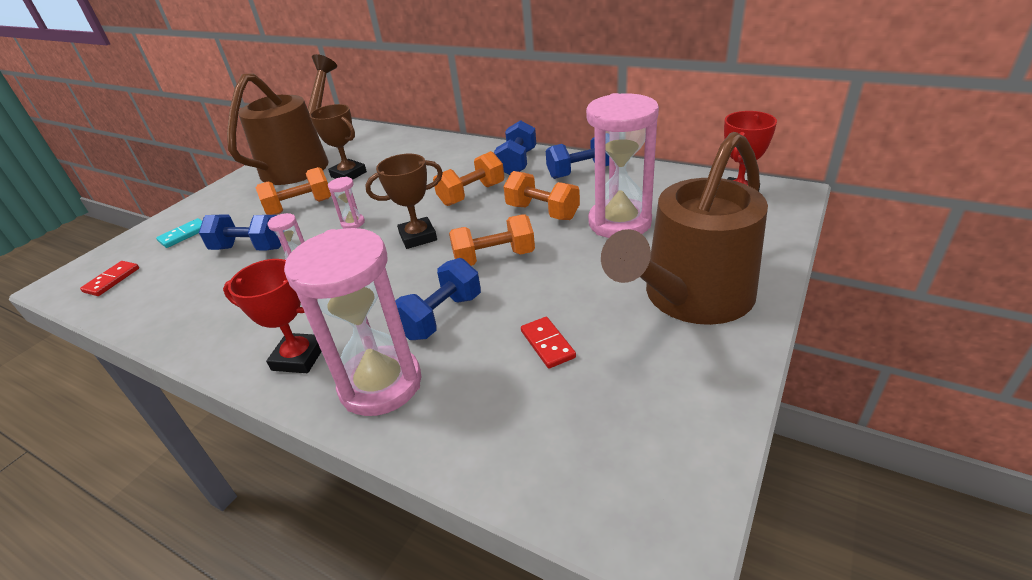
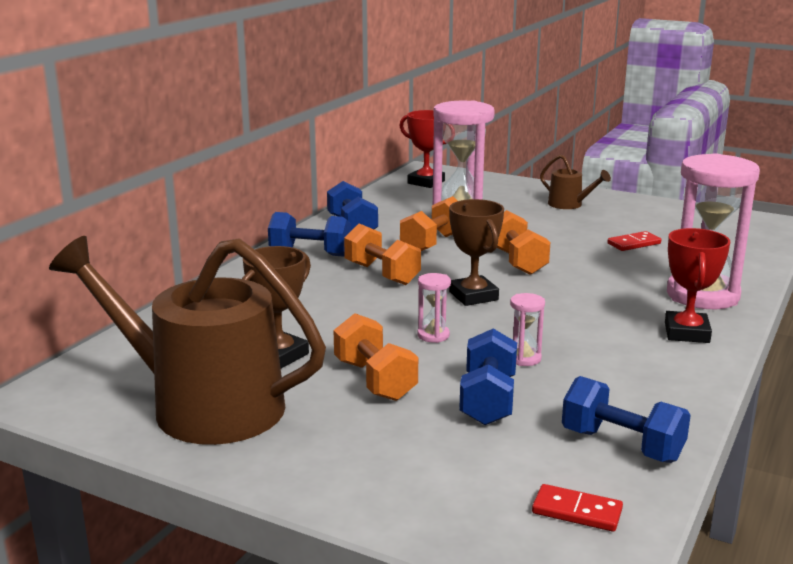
camera: 95 degrees left, 15 degrees down
turquoise domino [156,218,202,248] -> none
blue dumbbell [395,258,481,340] -> blue dumbbell moved to [562,376,691,463]
brown watering can [601,132,768,325] -> brown watering can [540,154,611,209], size x0.42

